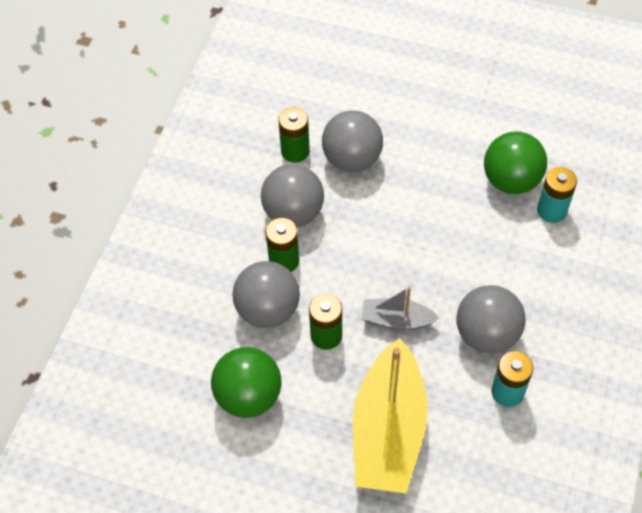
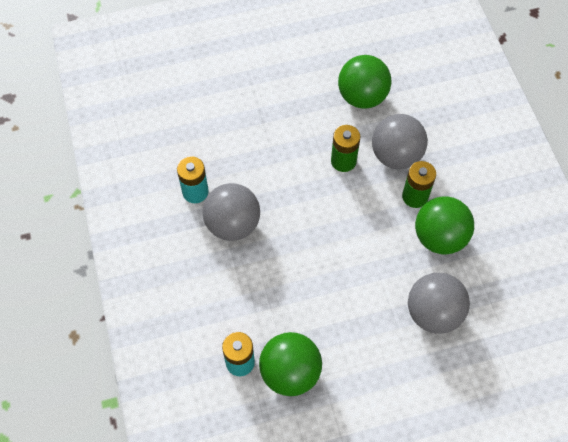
camera: 145 degrees right, 5 degrees up
grey ball [261,164,324,227] -> green ball [415,196,474,255]
green battery [278,107,310,163] -> none
yellow boat [353,338,427,493] -> none
grey boat [362,287,439,330] -> none

